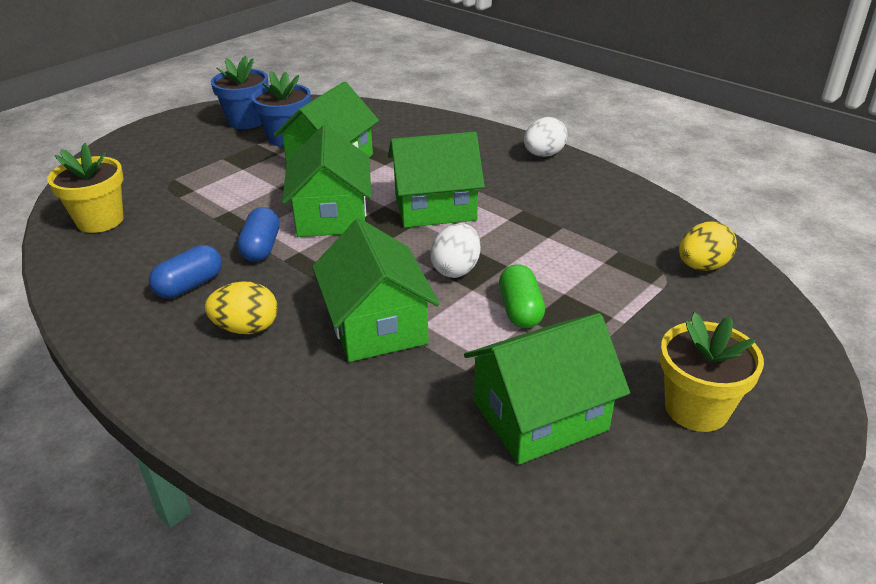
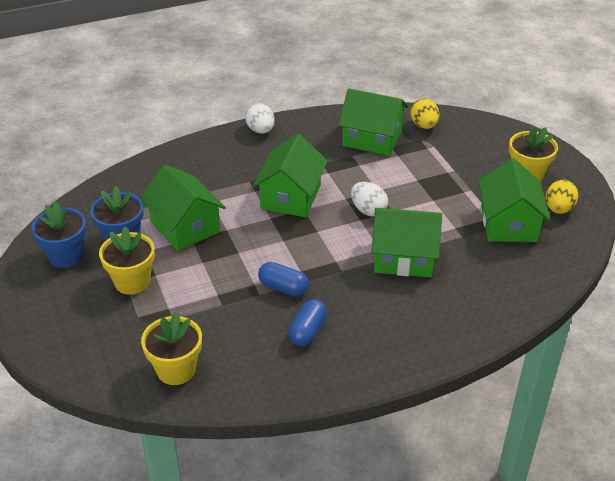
camera: 65 degrees left, 5 degrees up
blue capsule [149,245,222,298] -> blue capsule turned 45 degrees clockwise [288,299,327,346]
yellow egg [205,281,278,334] -> yellow egg moved to [546,180,579,214]
green house [282,125,372,237] -> green house moved to [338,88,408,156]
green capsule [499,264,545,328] -> none
none -> yellow flower pot [99,226,155,295]

